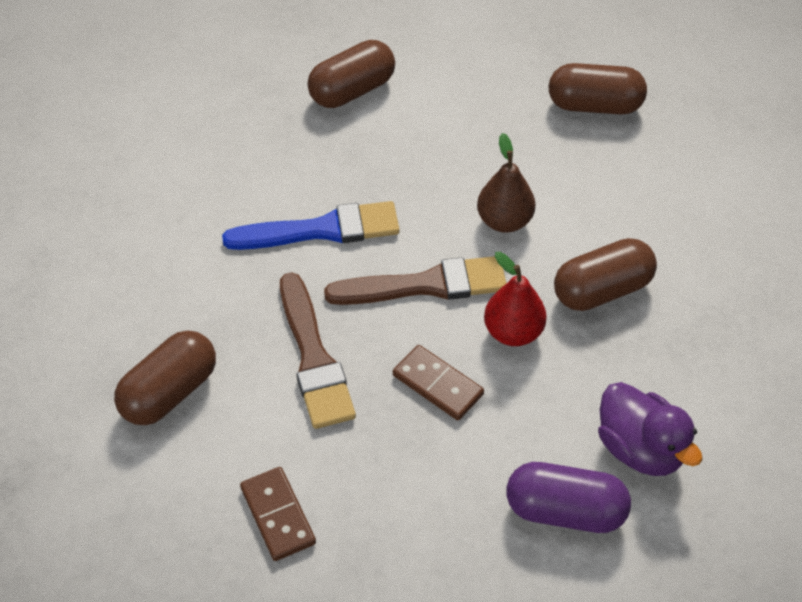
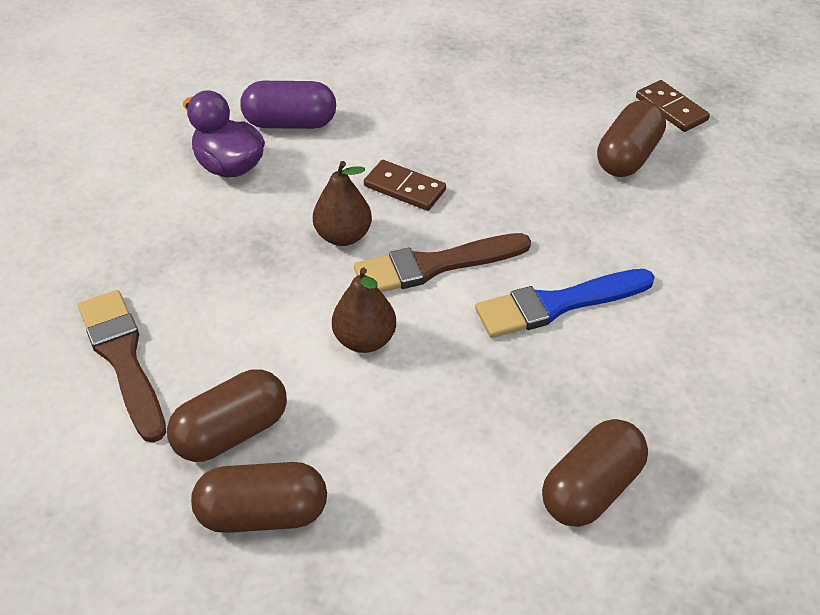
camera: 170 degrees right, 5 degrees down
brown domino [240,467,316,561] -> brown domino moved to [636,80,710,132]
brown brush [280,272,356,429] -> brown brush moved to [78,290,166,443]
red pear [484,252,547,346] -> brown pear [313,161,372,246]
brown capsule [554,238,657,311] -> brown capsule moved to [167,370,287,462]

